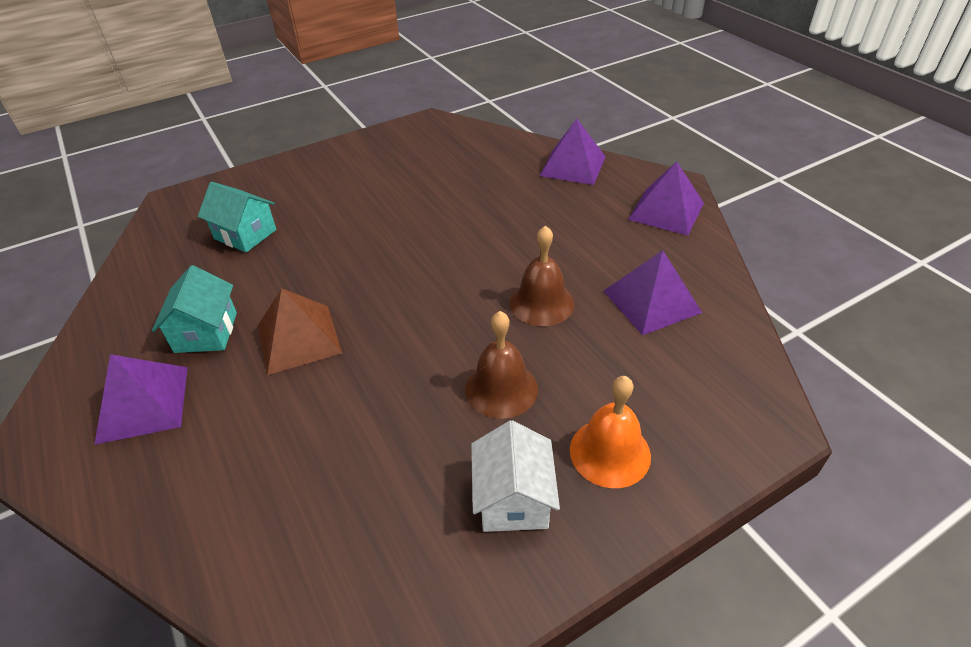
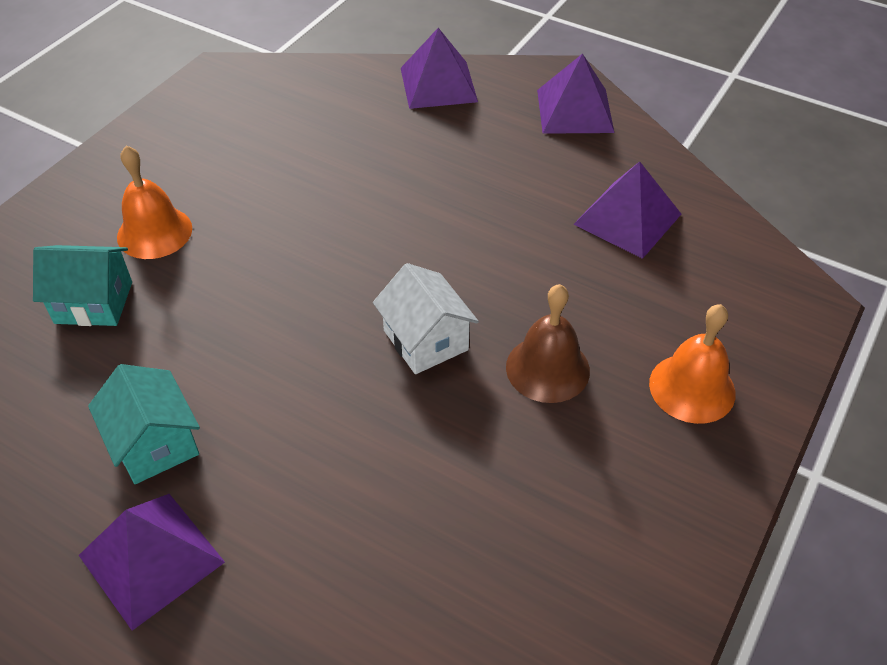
camera: 30 degrees left, 5 degrees up
brown pyramid [258,288,342,375] -> none
white house [471,420,560,532] -> white house moved to [373,263,479,374]
brown bell [510,225,574,326] -> none
none -> orange bell [117,145,192,259]

